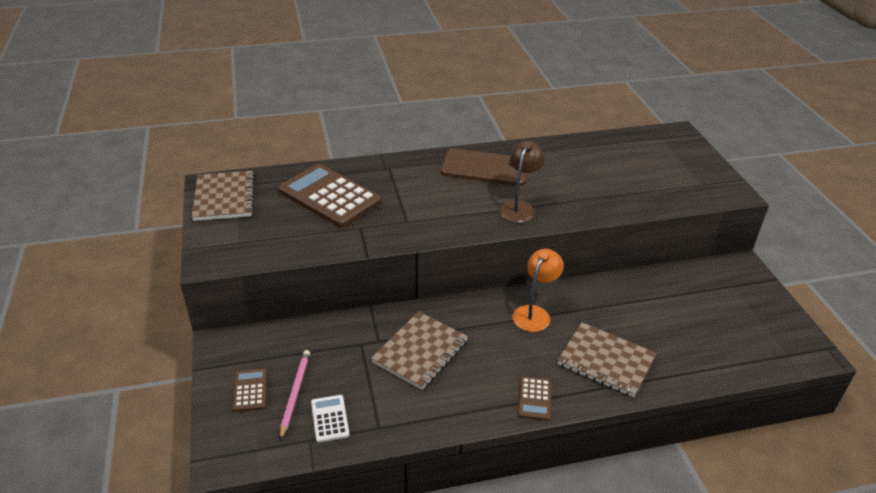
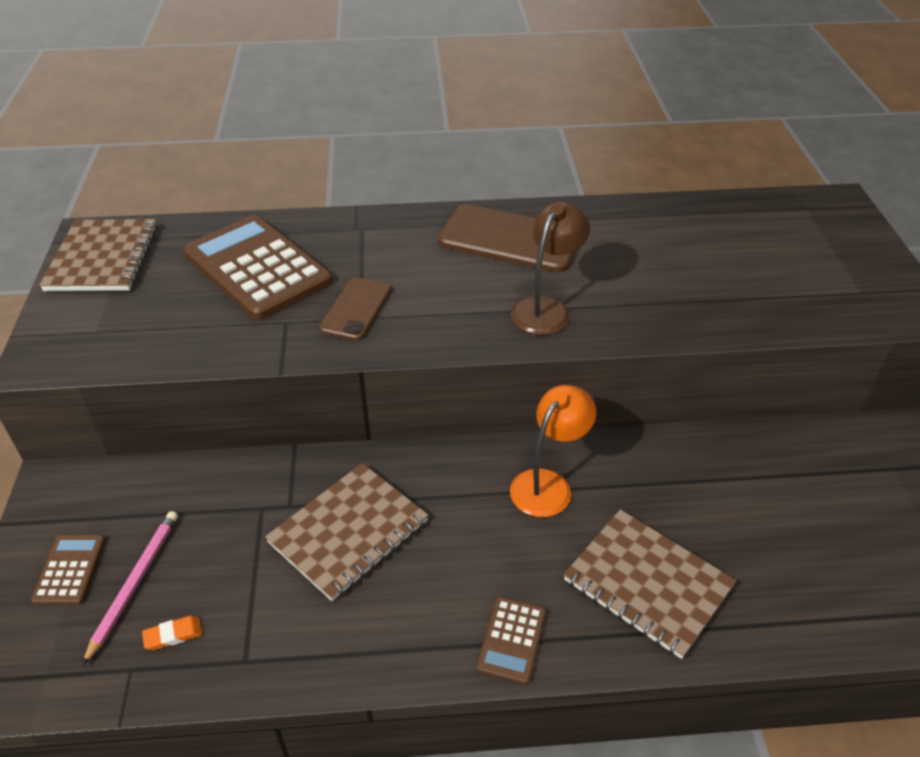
camera: 10 degrees right, 5 degrees up
white calculator [311,395,350,443] -> orange eraser [142,616,202,650]
none -> brown phone [319,277,391,341]

